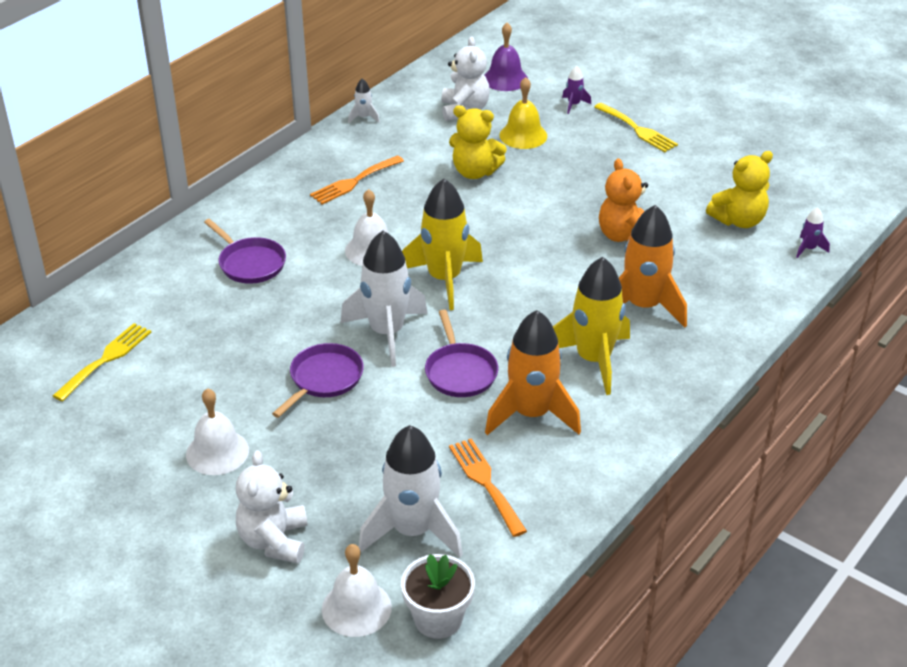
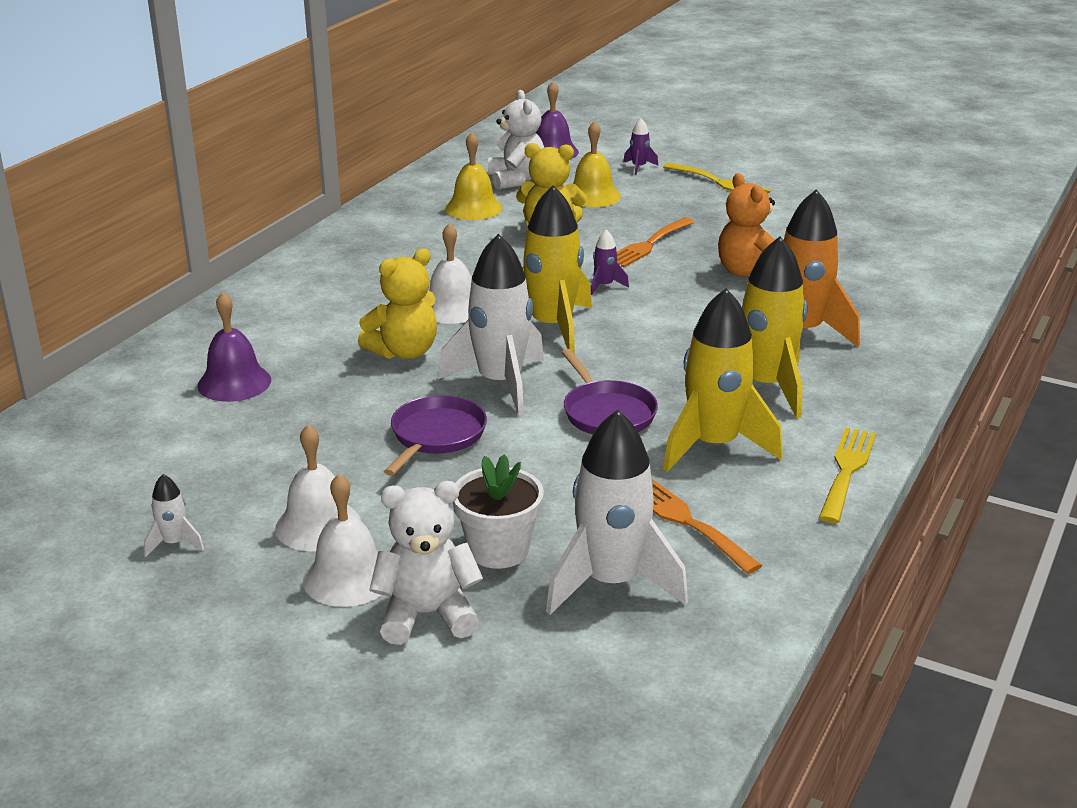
camera: 10 degrees left, 10 degrees down
yellow fork [53,323,151,402] -> yellow fork moved to [819,428,876,523]
purple pan [204,219,286,284] -> none
white teddy bear [236,450,307,564] -> white teddy bear turned 90 degrees clockwise [369,481,483,645]
orange fork [310,155,404,204] -> orange fork moved to [617,218,695,267]
white bell [322,544,392,637] -> white bell moved to [303,474,381,607]
white rocket [348,78,380,123] -> white rocket moved to [144,474,204,558]
white flower pot [401,554,475,639] -> white flower pot moved to [453,454,544,569]
orange rocket [485,310,581,435] -> yellow rocket [663,288,783,472]
yellow teddy bear [706,151,773,228] -> yellow teddy bear moved to [358,248,437,359]
purple rocket [796,207,830,258] -> purple rocket moved to [591,229,629,295]
none -> purple bell [197,292,271,402]
none -> yellow bell [445,132,502,220]

